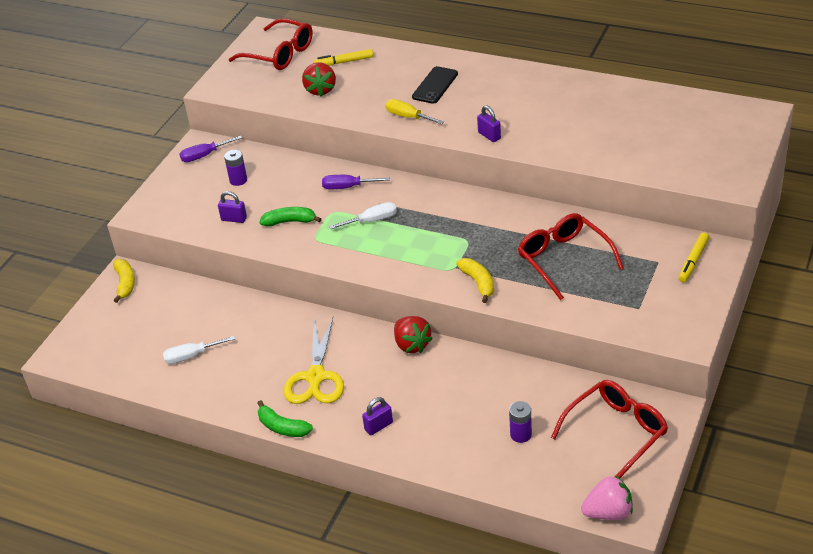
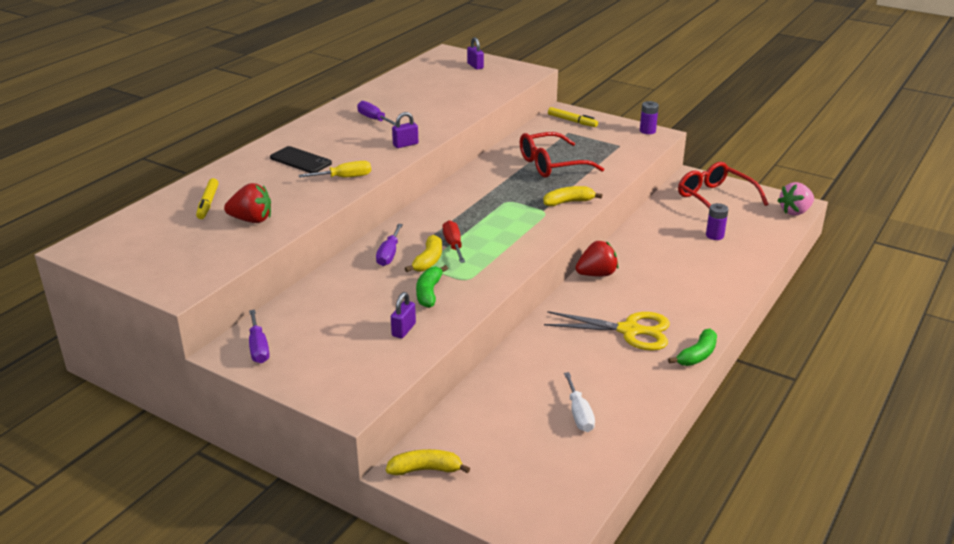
camera: 85 degrees left, 10 degrees down
purple battery [224,150,247,186] -> purple battery moved to [640,101,659,134]
red glasses [229,18,313,70] -> none
white screwdriver [329,202,397,229] -> red screwdriver [443,220,465,263]
purple padlock [362,397,393,435] -> purple padlock moved to [467,37,484,70]
yellow screwdriver [385,99,444,124] -> yellow screwdriver turned 150 degrees counterclockwise [299,161,371,178]
pink strawberry [581,475,633,520] -> pink strawberry turned 120 degrees counterclockwise [778,182,814,216]
none -> purple screwdriver [357,101,396,126]
none -> yellow banana [405,235,442,272]

